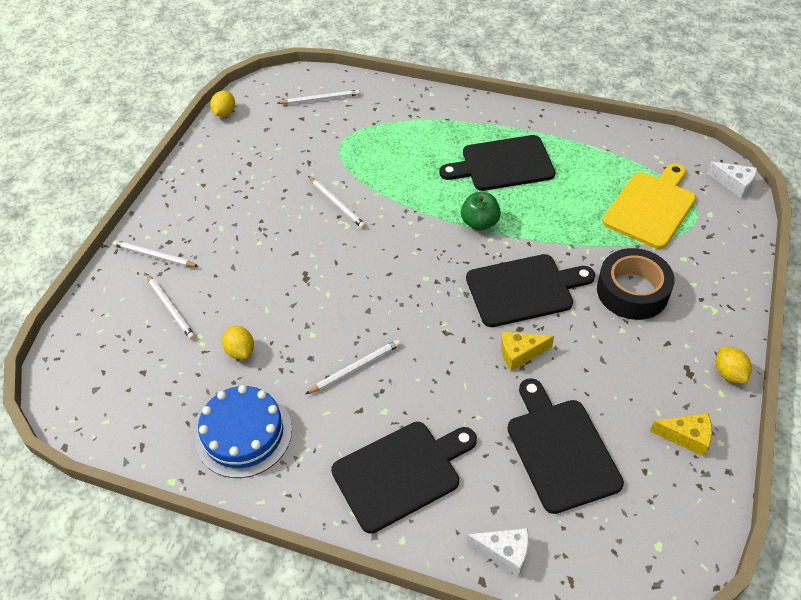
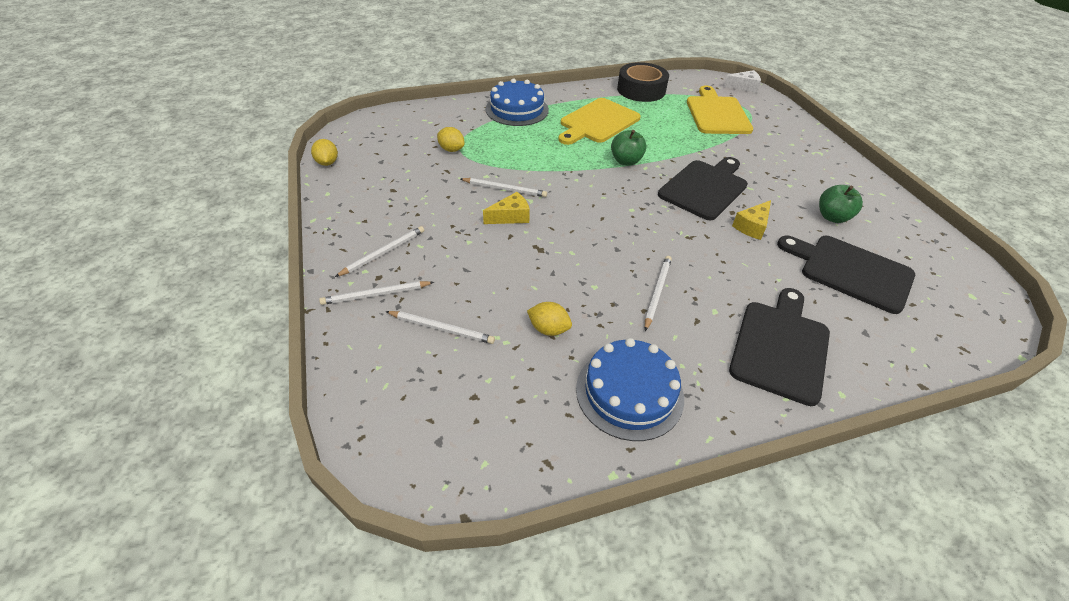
camera: 40 degrees left, 5 degrees down
white pencil [278,90,360,104] -> white pencil moved to [335,226,424,277]
black cutting board [439,135,555,191] -> yellow cutting board [558,98,641,145]
white cheese [467,528,529,576] -> none
black tape [597,248,675,320] -> black tape moved to [617,62,669,102]
yellow cheese [650,413,712,457] -> yellow cheese moved to [483,192,530,224]
yellow lemon [716,346,752,384] -> yellow lemon moved to [437,127,465,152]
none -> blue cake [486,78,549,126]
none -> green apple [819,185,863,223]

